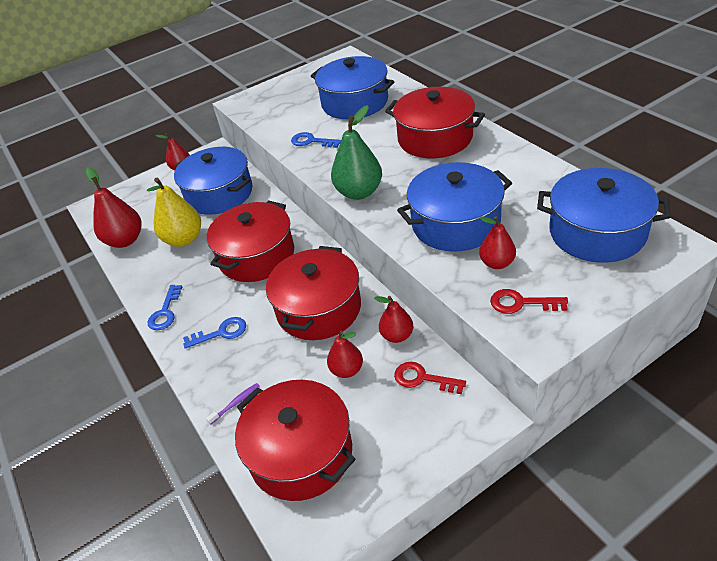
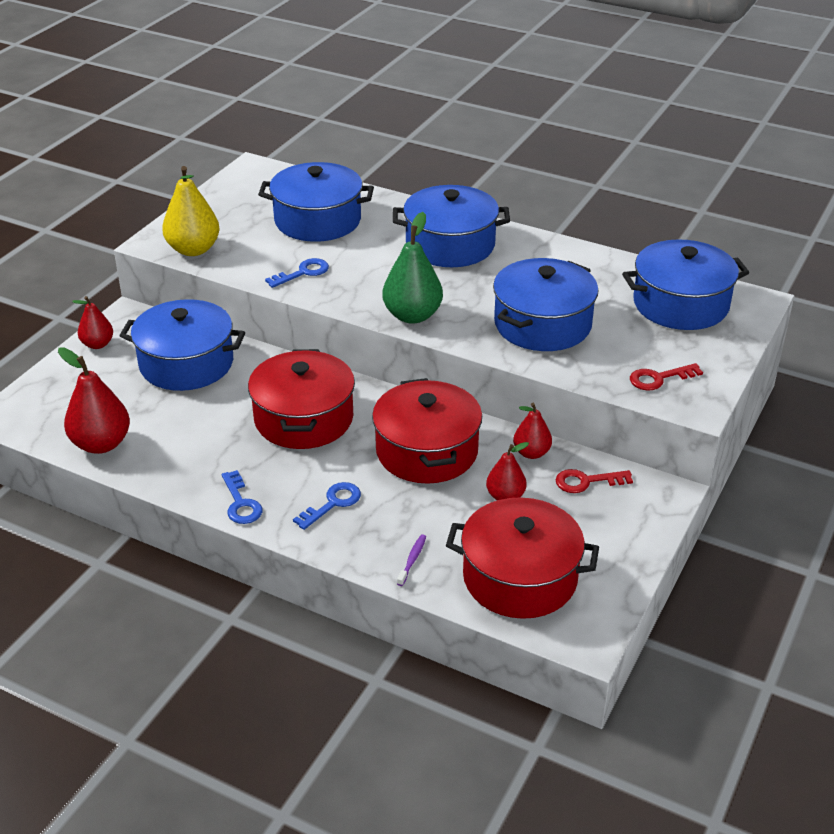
camera: 35 degrees left, 5 degrees down
yellow pear [147,178,201,247] -> yellow pear moved to [162,166,219,256]
blue key [291,132,341,148] -> blue key turned 150 degrees clockwise [265,258,329,288]
red pot [385,87,485,158] -> blue pot [393,185,510,267]
red pear [479,216,516,269] -> none

